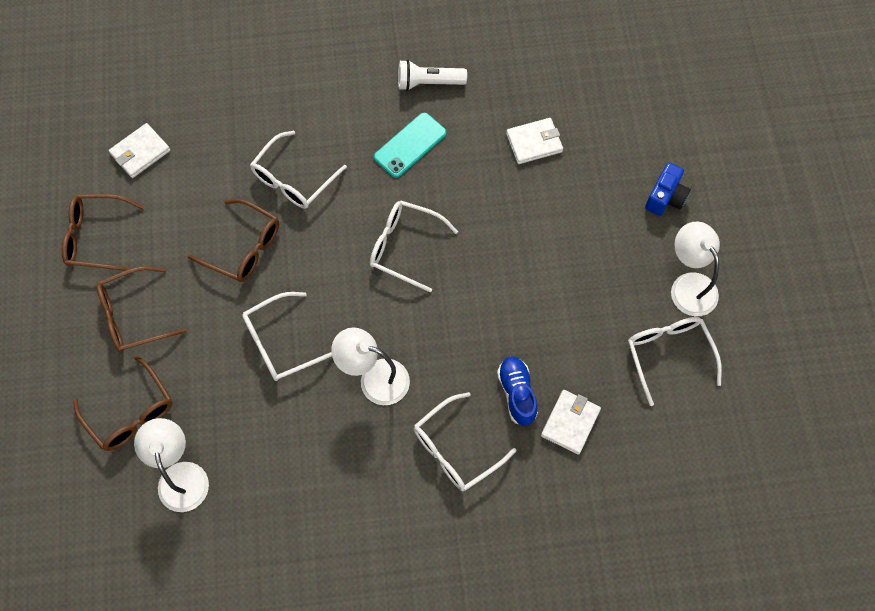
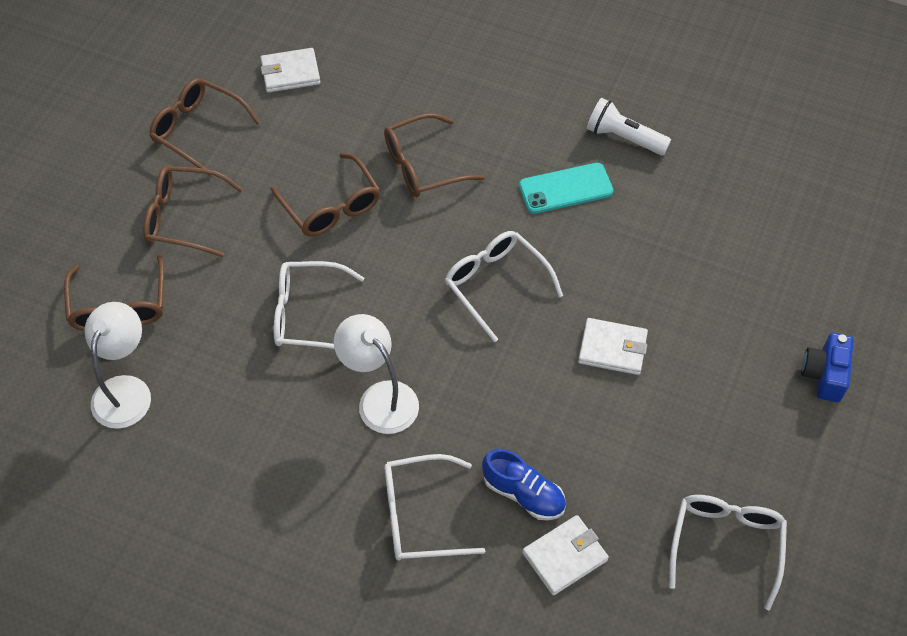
camera: 30 degrees right, 10 degrees down
white glasses [250,131,347,209] -> brown glasses [384,113,485,197]
blue shoe [497,356,538,426] -> blue shoe turned 105 degrees clockwise [482,449,566,521]
white wallet [506,118,563,164] -> white wallet moved to [578,318,648,375]
blue camera [645,162,691,216] -> blue camera turned 135 degrees clockwise [801,333,854,402]
white lamp [671,221,720,316] -> none

